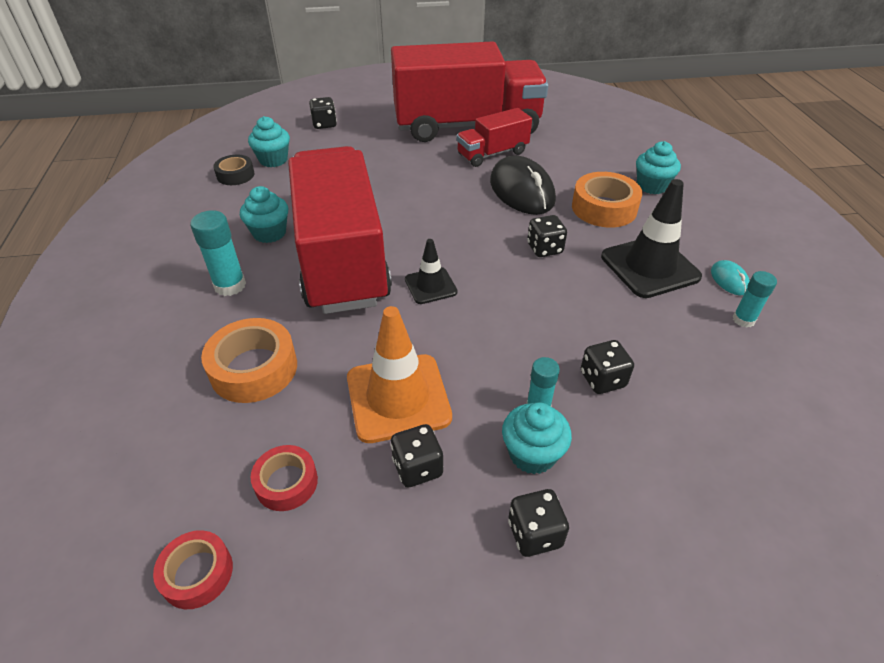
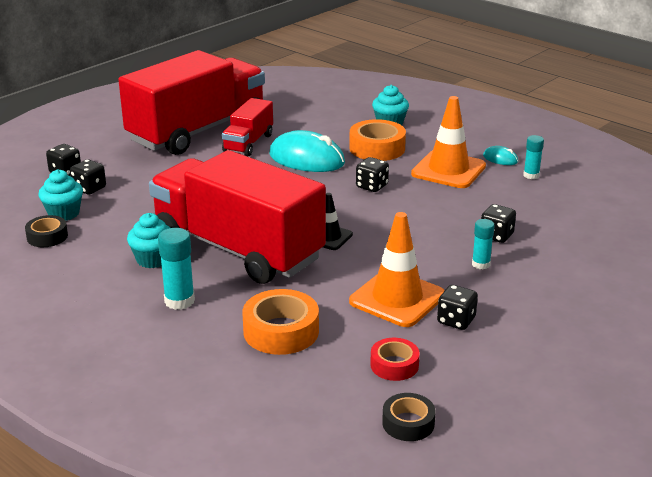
camera: 40 degrees left, 15 degrees down
red tape [153,530,233,609] -> black tape [382,393,436,441]
black mouse [490,155,556,215] -> turquoise mouse [269,130,345,172]
turquoise cupcake [502,402,572,474] -> none
black dice [508,489,569,557] -> black dice moved to [70,159,106,195]
black traffic cone [601,179,702,298] -> orange traffic cone [411,96,486,188]

